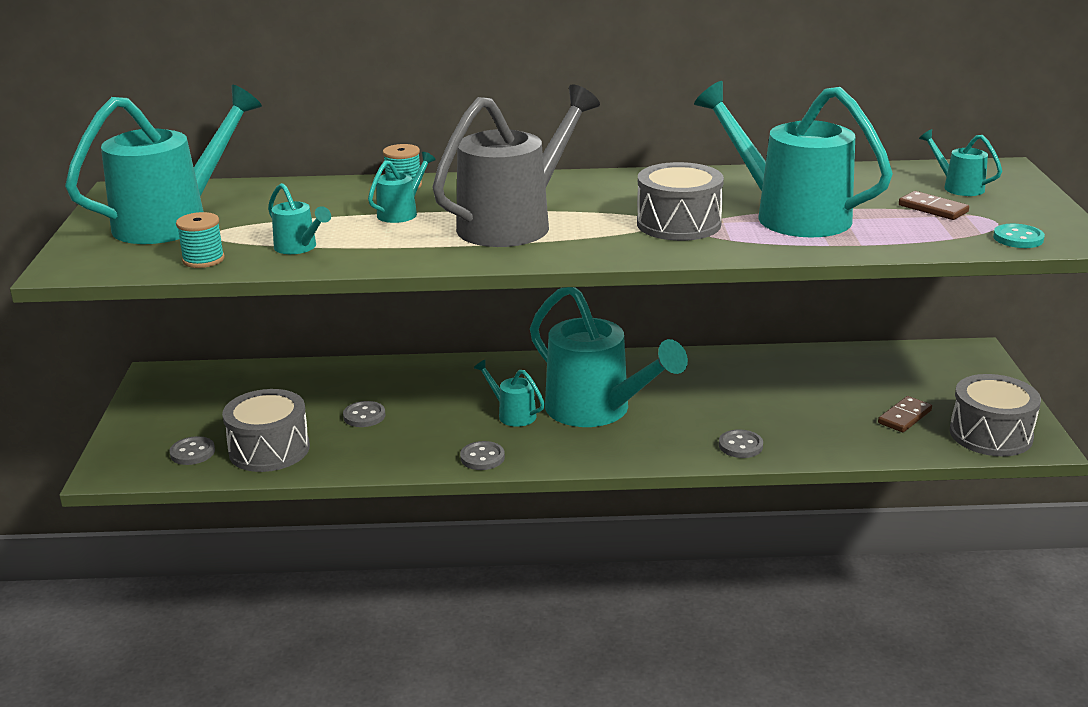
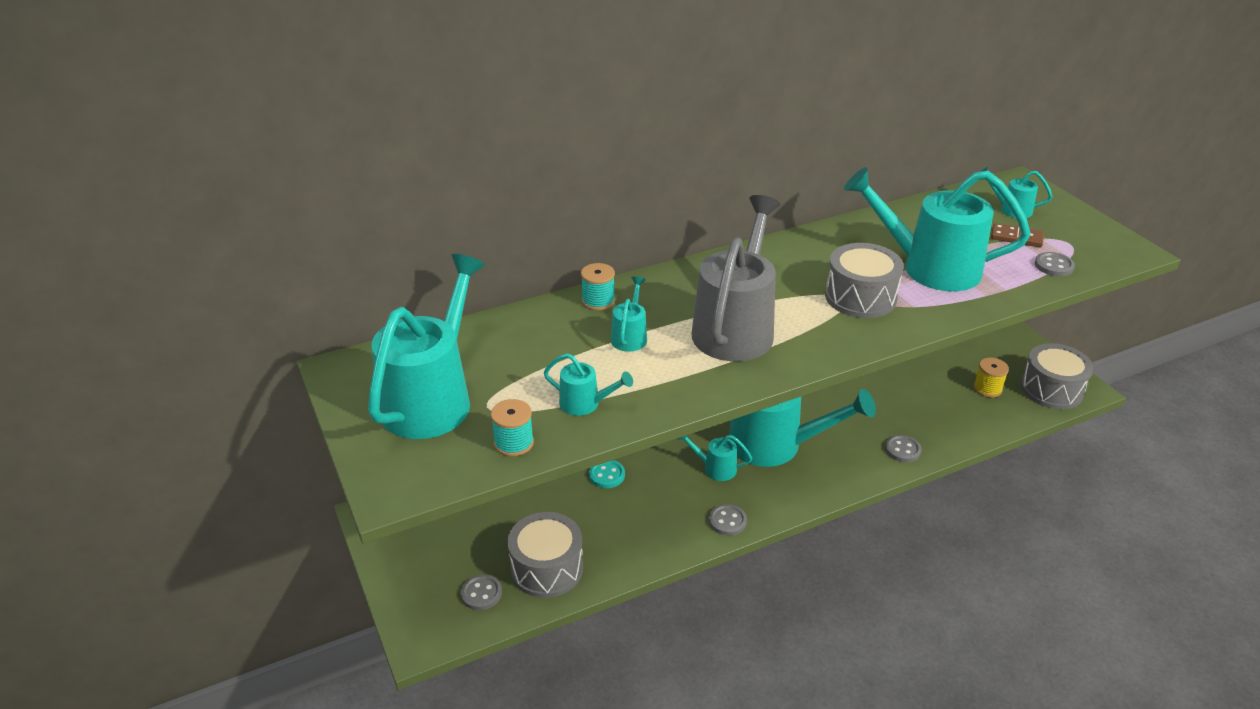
camera: 25 degrees left, 10 degrees up
grey button [343,401,385,427] -> grey button moved to [1035,252,1075,276]
brown domino [878,396,932,432] -> yellow spool [974,358,1009,398]
turquoise button [993,224,1045,248] -> turquoise button moved to [589,460,625,488]

